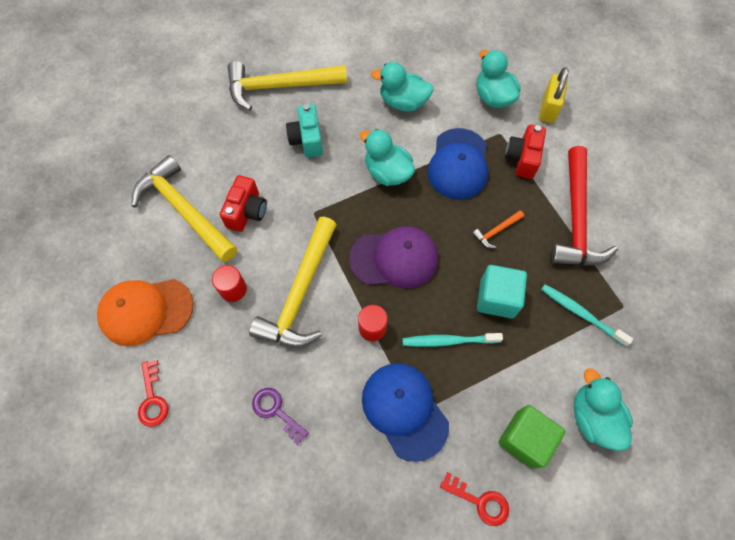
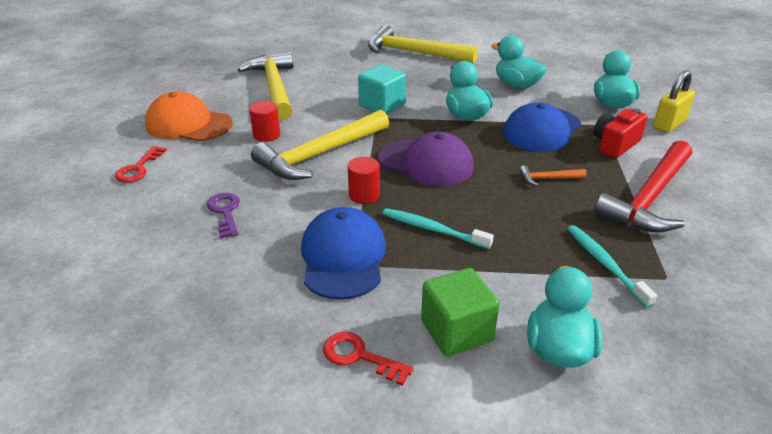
camera: 30 degrees right, 30 degrees down
red camera [220,175,267,232] -> none
turquoise camera [286,104,323,157] -> none
red key [440,472,509,526] -> red key turned 150 degrees clockwise [323,332,414,386]
turquoise cube [477,265,527,318] -> turquoise cube moved to [358,65,406,114]

